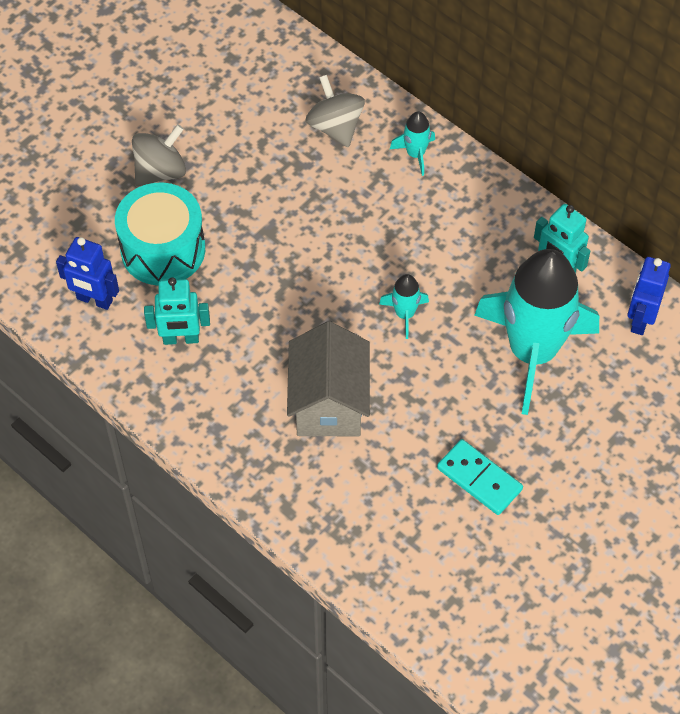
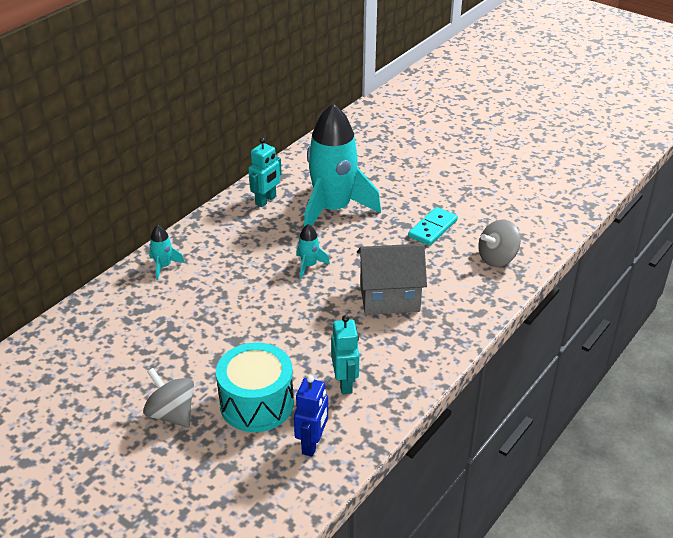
camera: 95 degrees left, 20 degrees down
grey spinning top [306,75,365,147] -> grey spinning top moved to [478,220,521,267]
blue robot [627,257,671,335] -> none

